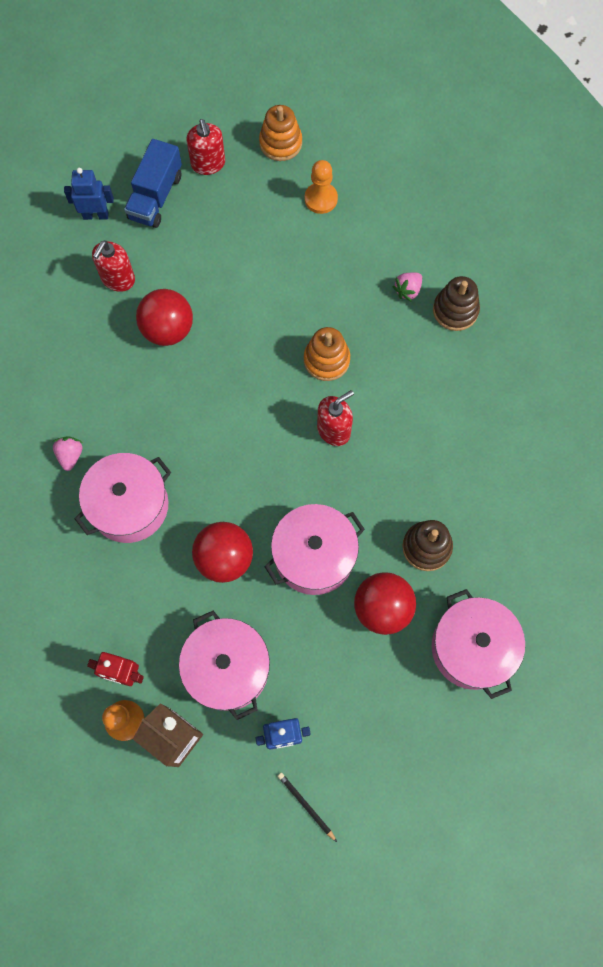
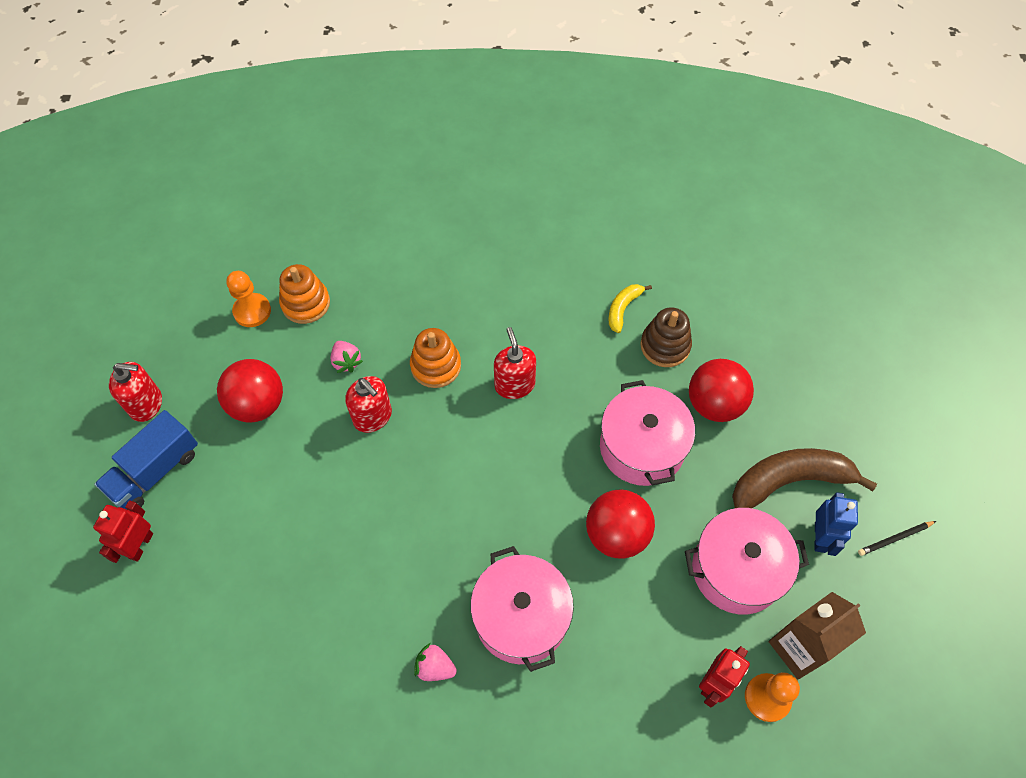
camera: 70 degrees left, 10 degrees down
blue robot [64,168,114,220] -> red robot [93,500,153,563]
red soap dispenser [92,240,135,292] -> red soap dispenser moved to [345,376,392,433]
blue truck [124,139,182,228] -> blue truck turned 90 degrees clockwise [94,410,198,509]
red ball [136,289,193,346] -> red ball moved to [217,359,283,423]
orange stacking toy [259,105,302,161] -> orange stacking toy moved to [279,264,330,324]
pink strawberry [392,272,422,302] -> pink strawberry moved to [331,341,363,373]
pink pot [432,589,525,699] -> none
brown stacking toy [433,276,480,331] -> none
none -> yellow banana [608,284,652,333]
none -> brown banana [732,448,877,508]

